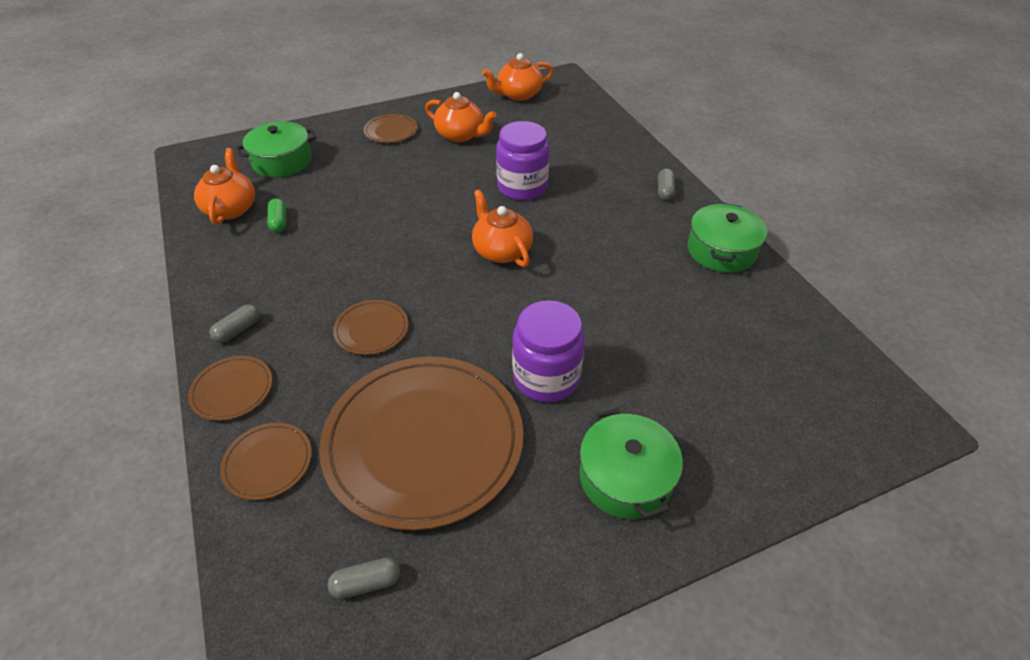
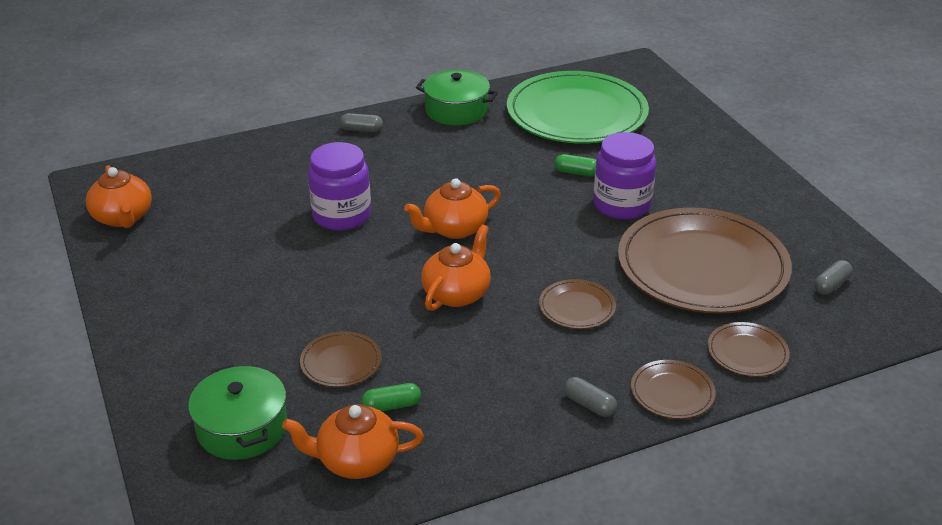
camera: 90 degrees left, 10 degrees down
grey capsule [328,558,400,599] -> grey capsule turned 60 degrees clockwise [814,260,853,295]
brown plate [364,114,418,143] -> brown plate moved to [300,331,382,387]
orange teapot [425,92,497,142] -> orange teapot moved to [421,224,491,311]
green pot [579,408,683,519] -> none
none -> green plate [507,71,649,144]
none -> green capsule [555,154,596,176]

